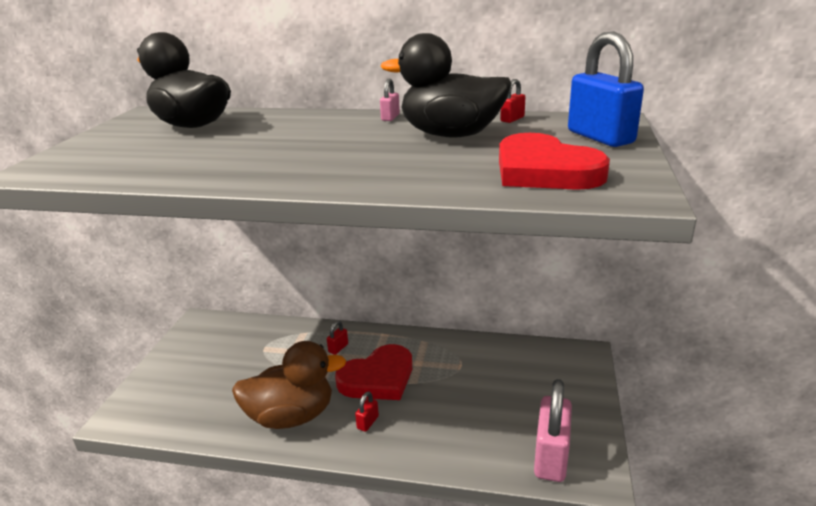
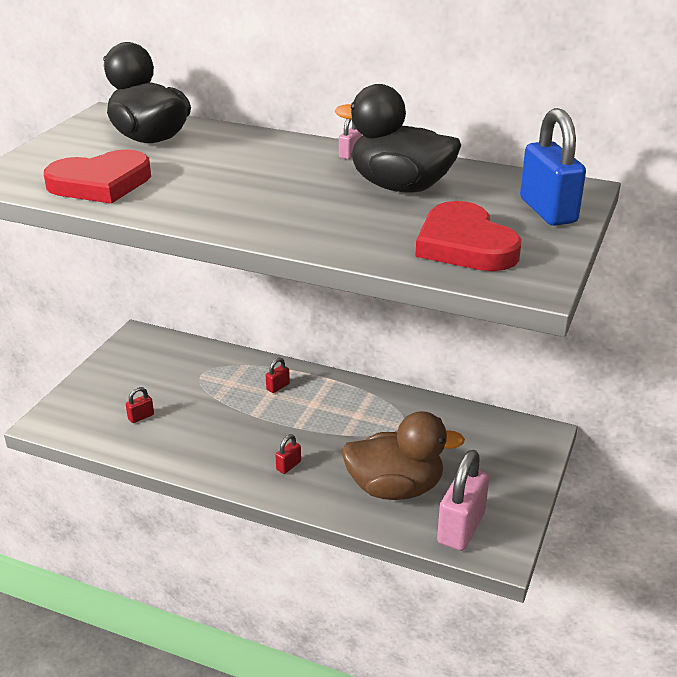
camera: 10 degrees right, 5 degrees up
brown duck [232,341,346,429] -> brown duck moved to [341,411,465,500]
red heart [335,344,412,400] -> red heart moved to [44,149,151,204]
red padlock [500,79,526,123] -> red padlock moved to [126,387,154,423]

